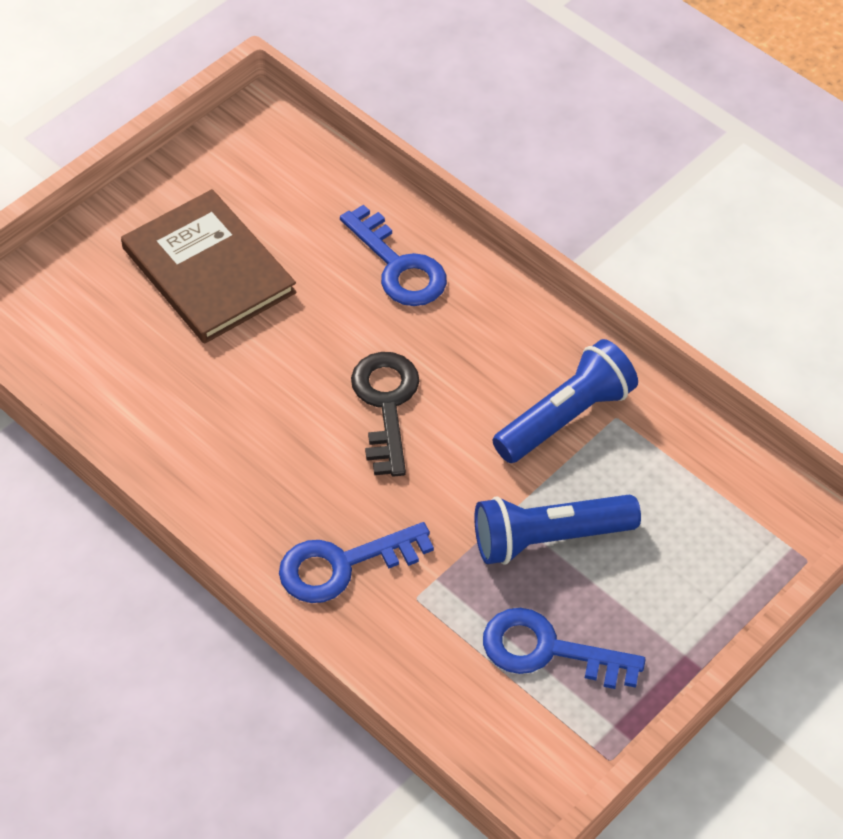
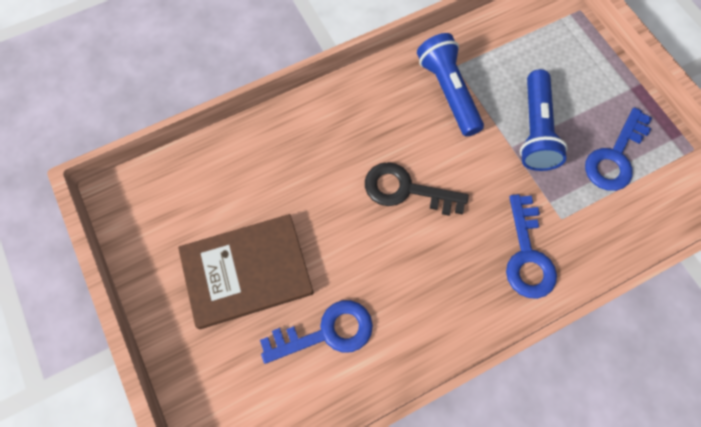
camera: 70 degrees left, 15 degrees up
blue key [340,204,447,306] -> blue key moved to [260,300,373,364]

